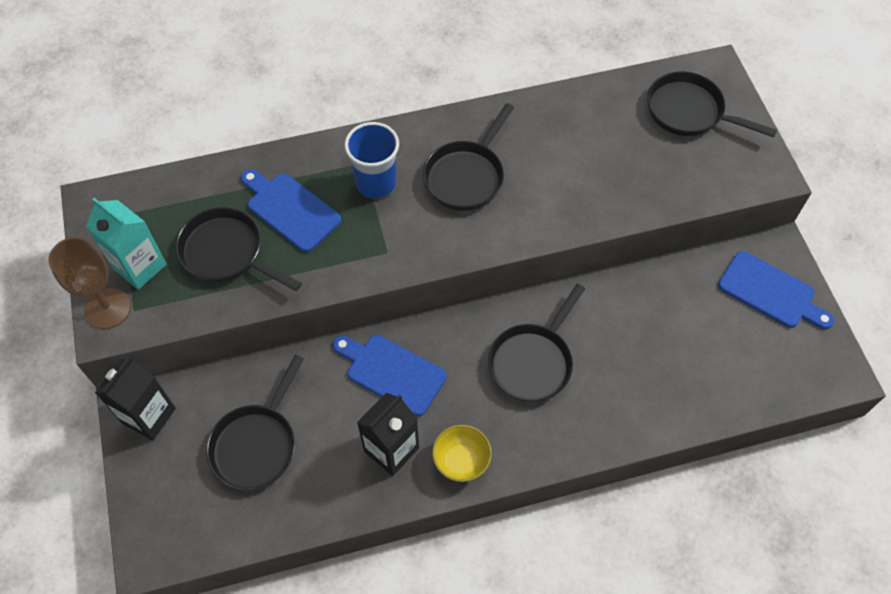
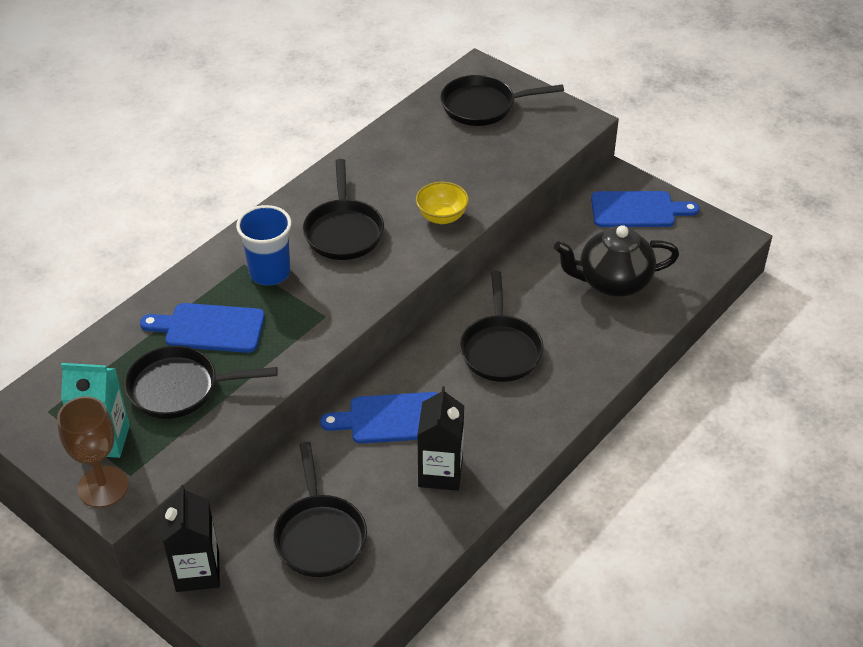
camera: 35 degrees left, 15 degrees down
yellow bowl [432,425,492,482] -> yellow bowl moved to [416,182,469,224]
none -> black teapot [554,225,679,297]

